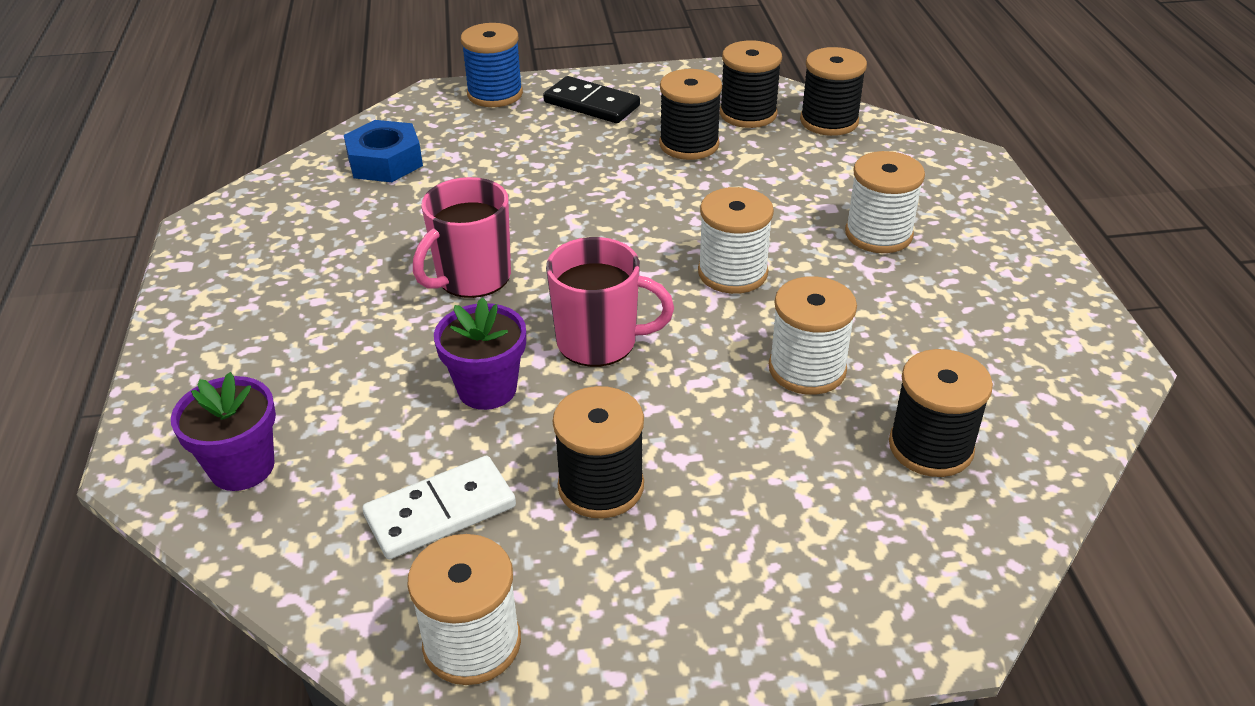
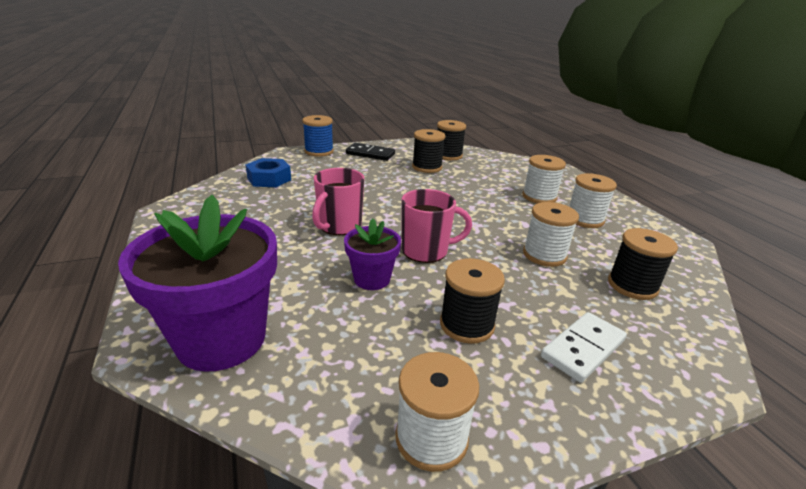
camera: 15 degrees left, 10 degrees down
purple flower pot [171,372,276,491] -> purple flower pot [118,195,277,372], size x1.91
white domino [362,456,516,559] -> white domino moved to [541,312,627,383]
white spool [698,187,774,294] -> white spool moved to [569,173,617,228]
black spool [800,47,867,136] -> none

